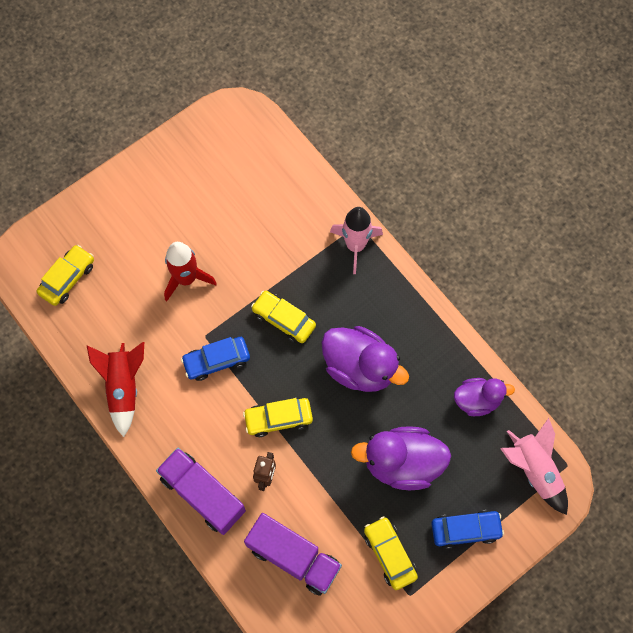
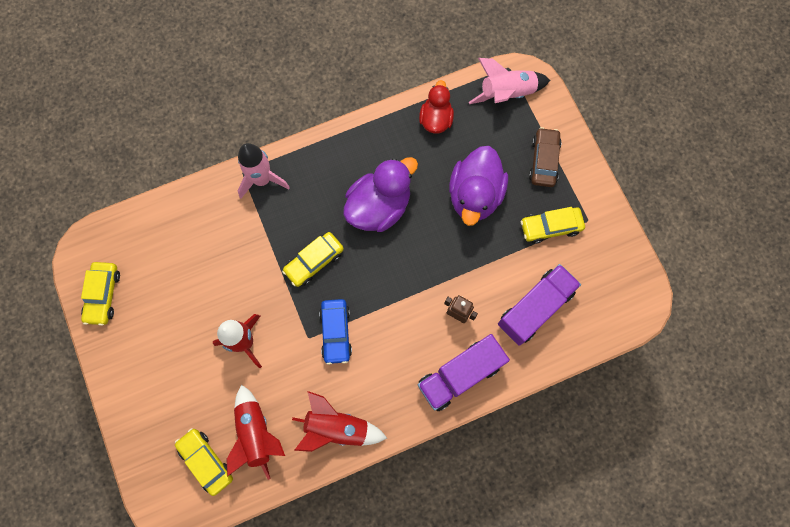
camera: 75 degrees left, 5 degrees up
yellow car [243,398,313,437] -> yellow car moved to [81,262,120,326]
blue car [432,510,504,549] -> brown car [529,127,562,187]
purple duck [454,378,515,416] -> red duck [419,80,454,134]
none -> red rocket [226,385,285,480]

